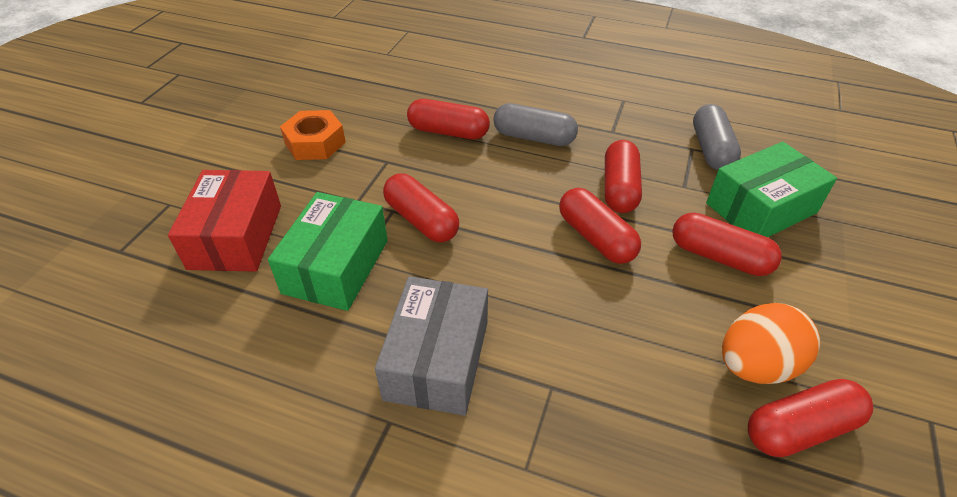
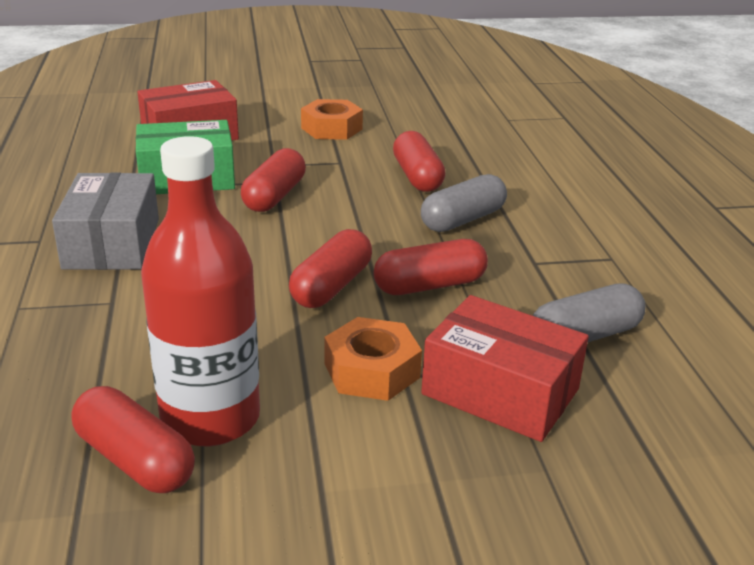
camera: 60 degrees right, 15 degrees down
grey box [375,276,488,416] -> grey box turned 75 degrees counterclockwise [52,172,159,270]
grey capsule [493,103,578,146] -> grey capsule turned 60 degrees clockwise [421,174,507,232]
red capsule [672,213,782,276] -> orange nut [325,317,422,401]
green box [706,142,837,237] -> red box [421,295,589,442]
orange egg [722,303,820,384] -> red bottle [141,136,260,446]

